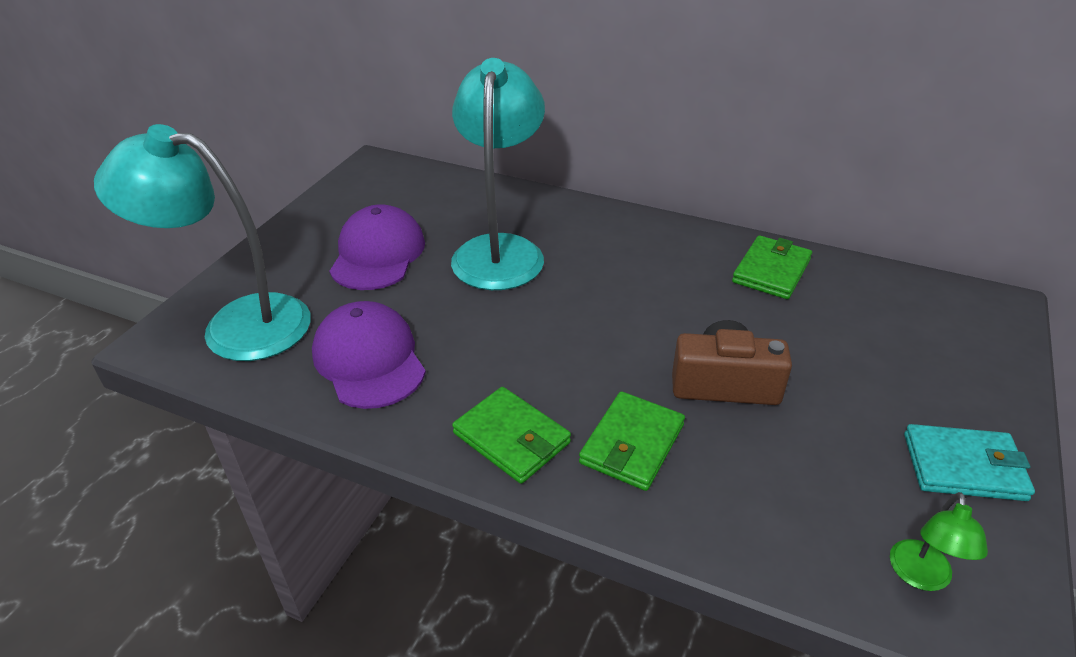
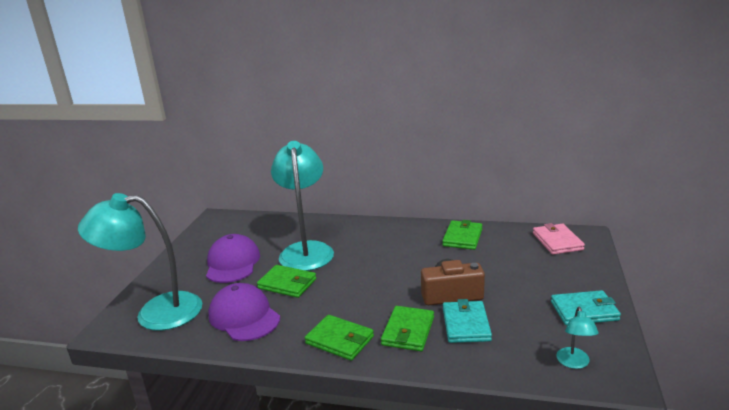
camera: 10 degrees left, 15 degrees down
green lamp [890,492,988,591] -> turquoise lamp [556,307,599,369]
none -> green wallet [257,265,316,298]
none -> turquoise wallet [443,299,492,343]
none -> pink wallet [533,223,585,255]

